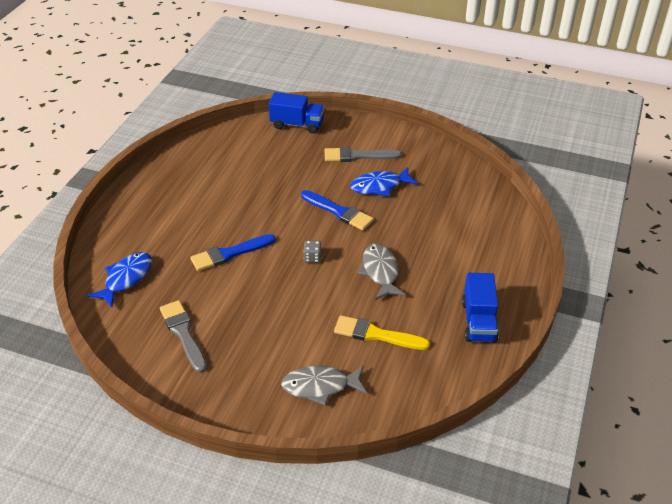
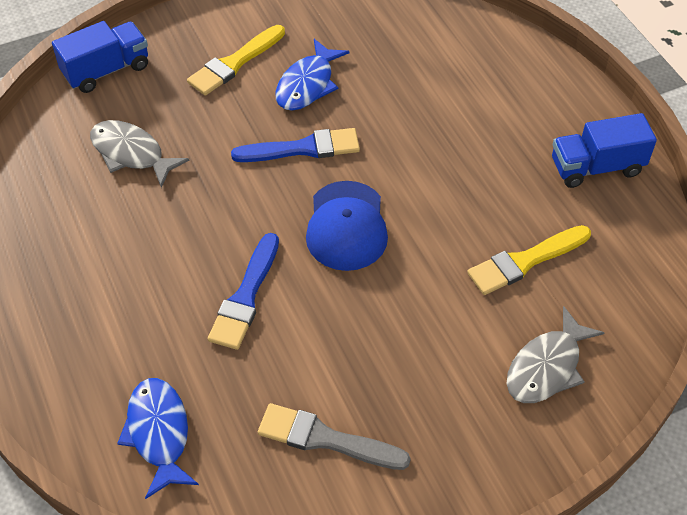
camera: 45 degrees left, 10 degrees up
grey dice [303,240,322,263] -> blue cap [306,181,388,271]
grey brush [325,147,402,162] -> yellow brush [187,25,285,96]
grey fish [358,243,406,300] -> grey fish moved to [90,120,189,188]
blue truck [462,273,499,343] -> blue truck turned 120 degrees clockwise [552,113,657,188]

